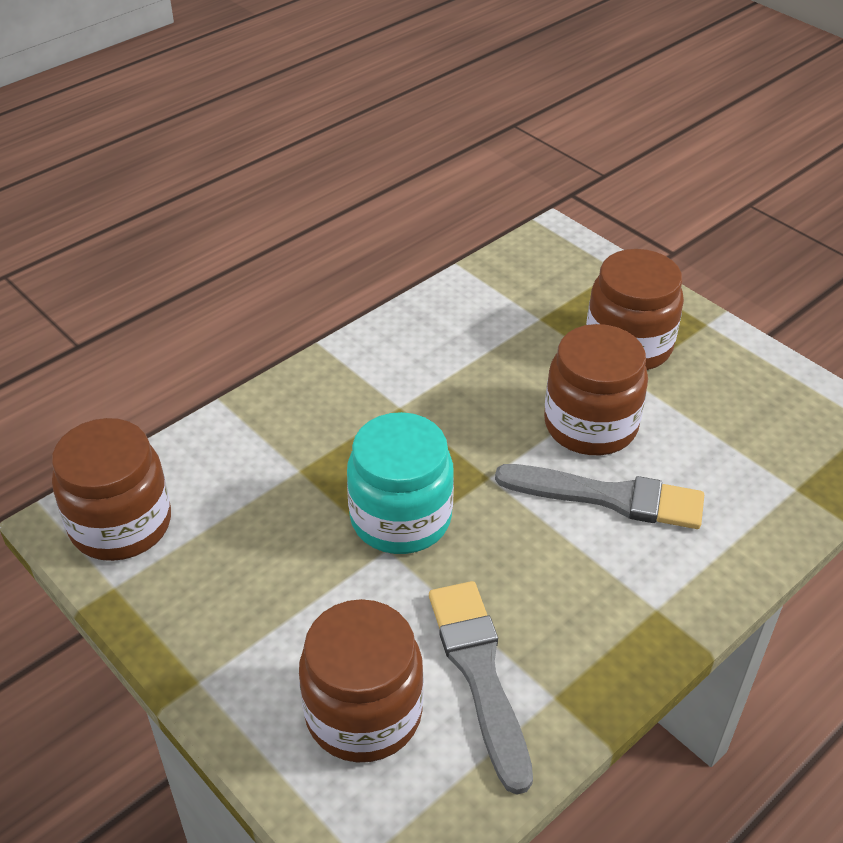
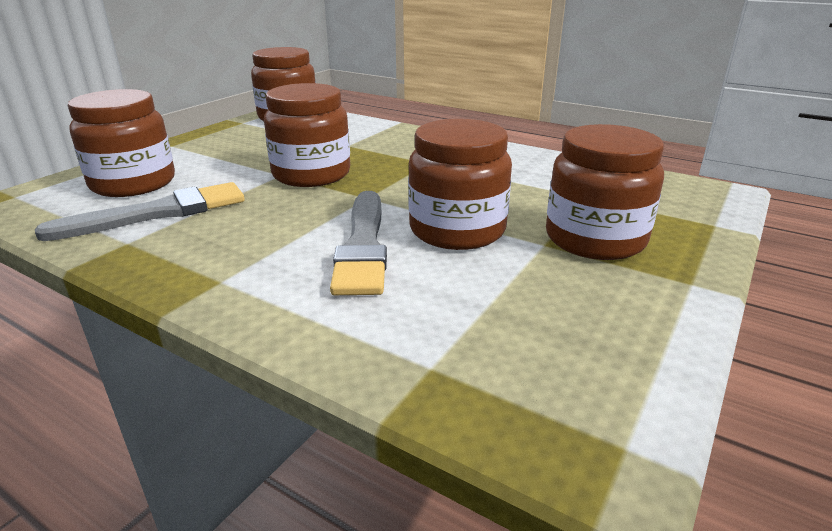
camera: 75 degrees right, 15 degrees down
turquoise jar [347,412,454,554] -> brown jar [264,83,350,187]

